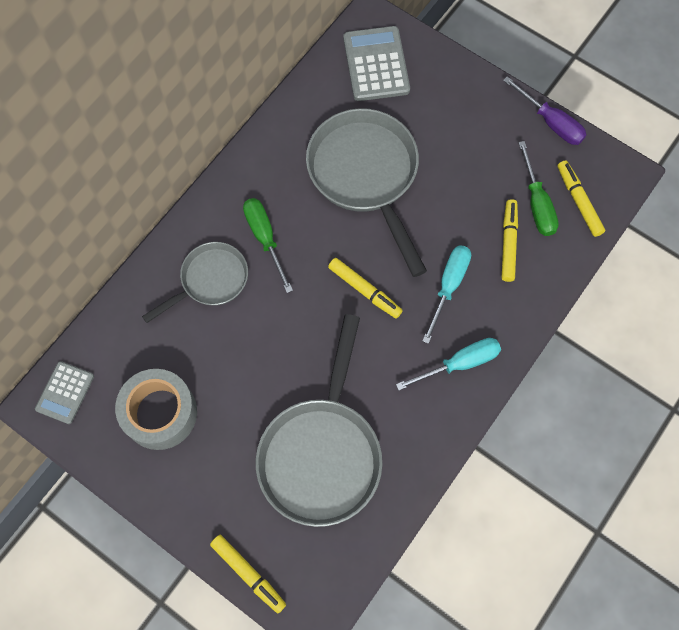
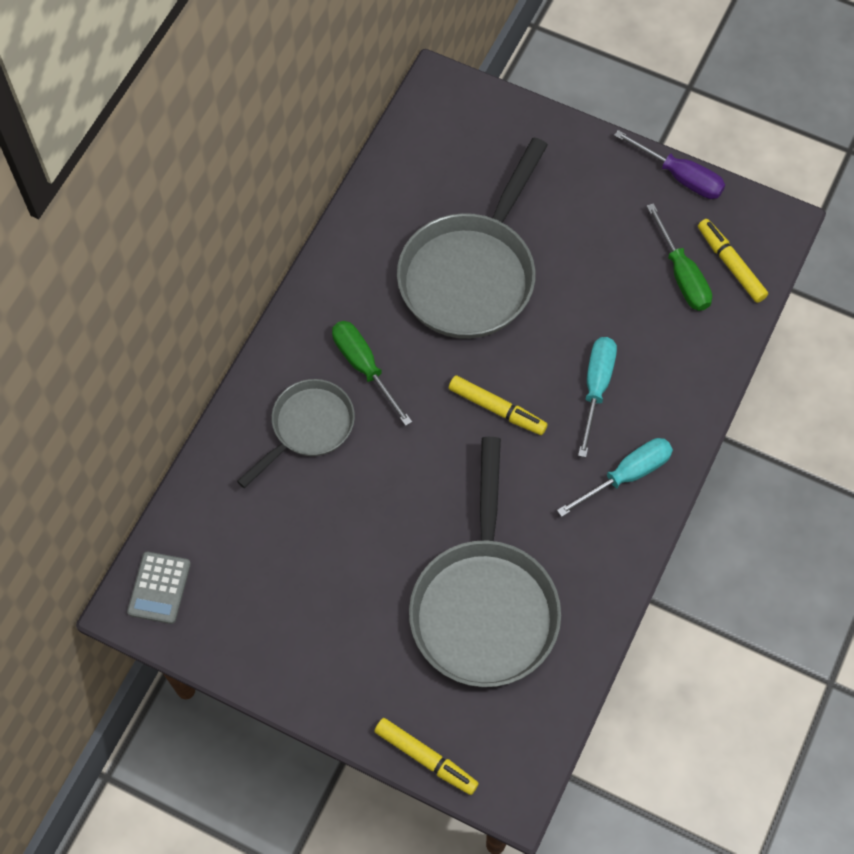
camera: 10 degrees left, 5 degrees down
grey tape [115,369,197,450] -> none
grey pan [306,108,427,277] -> grey pan turned 120 degrees counterclockwise [397,138,548,339]
grey calculator [343,26,410,101] -> none
yellow marker [502,199,518,282] -> none

